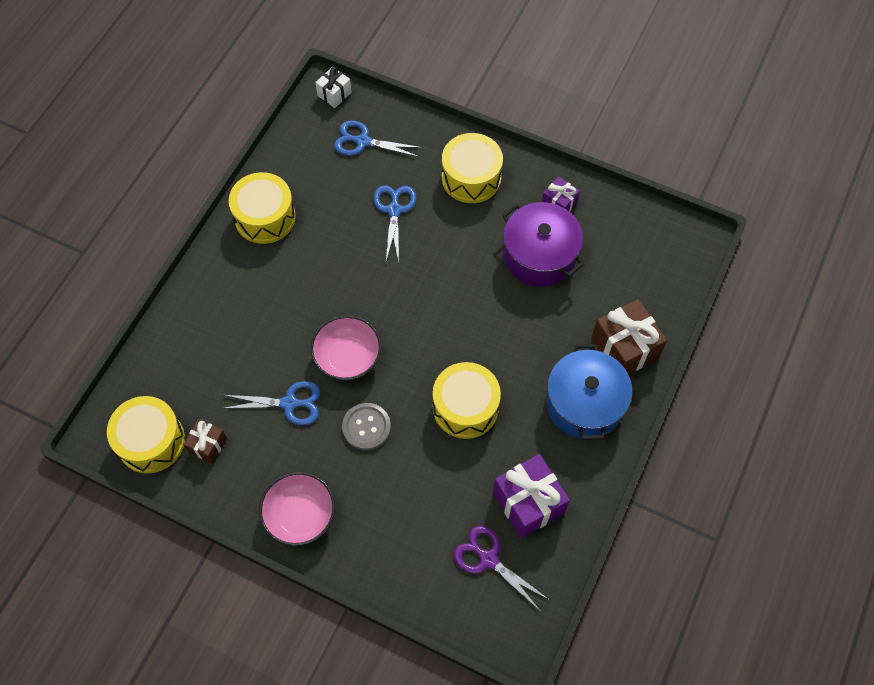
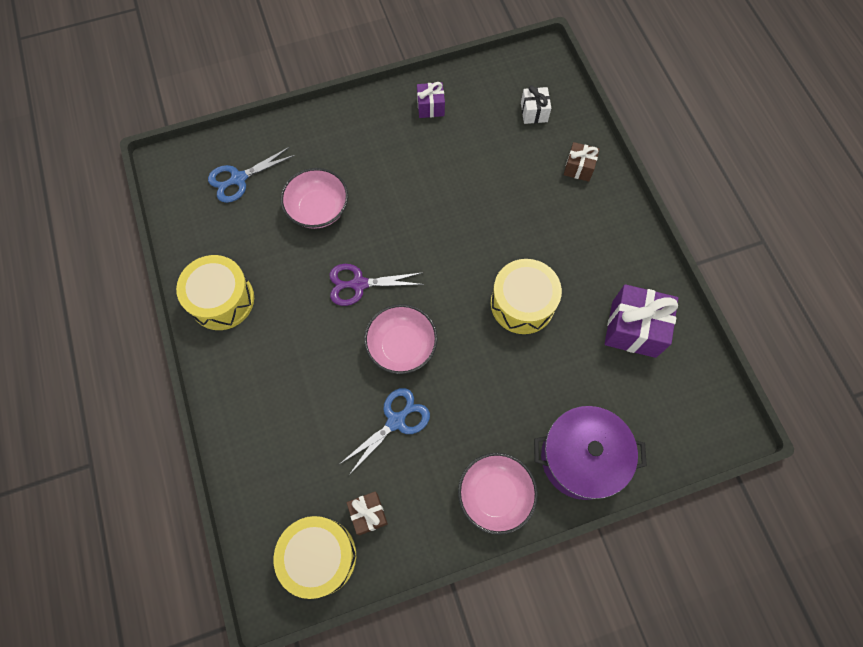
camera: 45 degrees left, 5 degrees up
white gift [315,67,352,108] -> white gift moved to [521,86,551,124]
grey button [342,403,391,450] -> none
blue scissors [373,185,416,263] -> pink bowl [281,168,348,229]
yellow drum [442,133,503,203] -> none
purple scissors [453,526,549,610] -> purple scissors moved to [329,264,424,306]
purple pot [502,202,584,287] -> purple pot moved to [534,406,647,500]
blue pot [546,344,632,440] -> none
brown gift [591,299,667,374] -> brown gift [564,142,599,182], size x0.55

